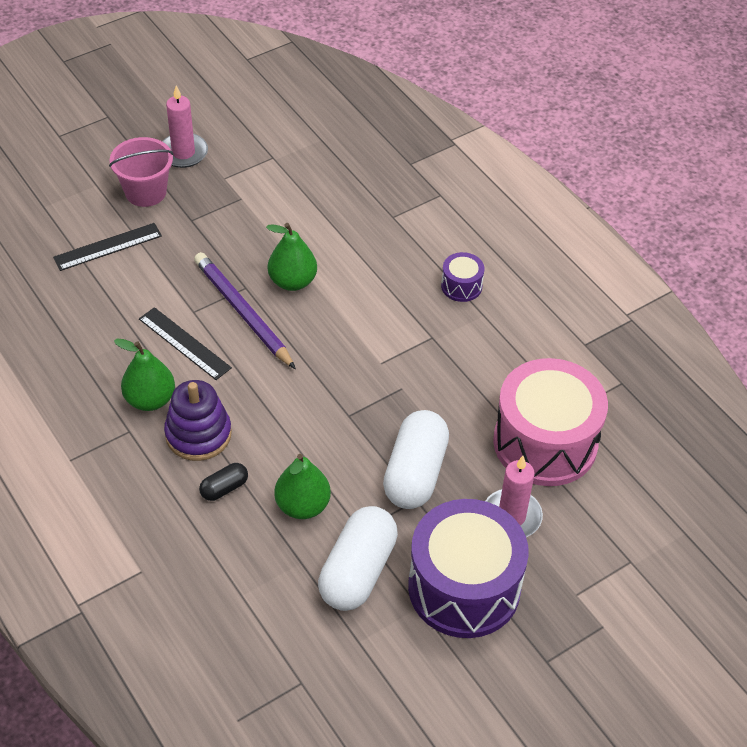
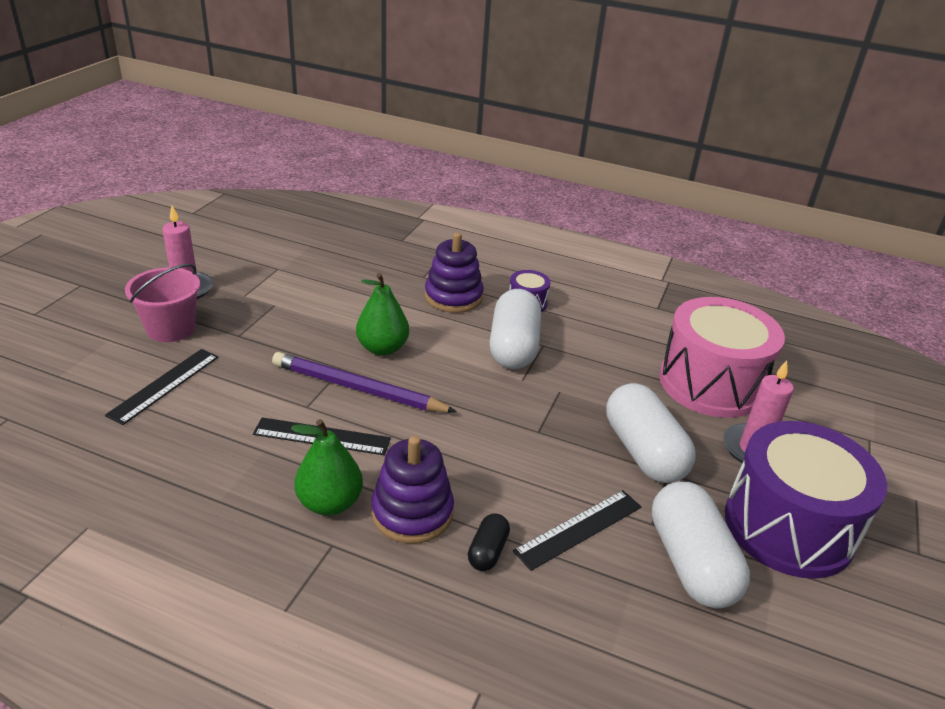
camera: 35 degrees left, 15 degrees down
green pear [274,454,331,519] -> black ruler [513,490,641,571]
none -> purple stacking toy [425,232,484,313]
none -> white capsule [489,289,541,369]

